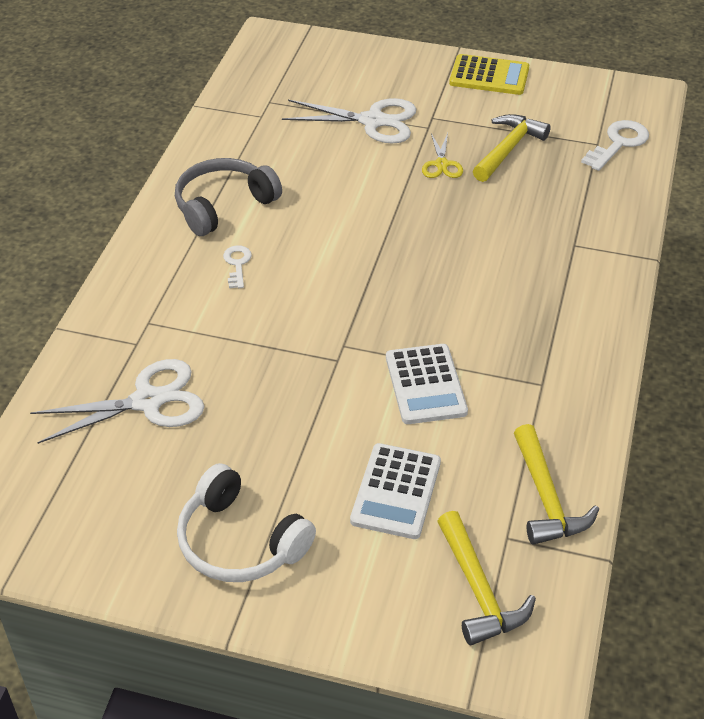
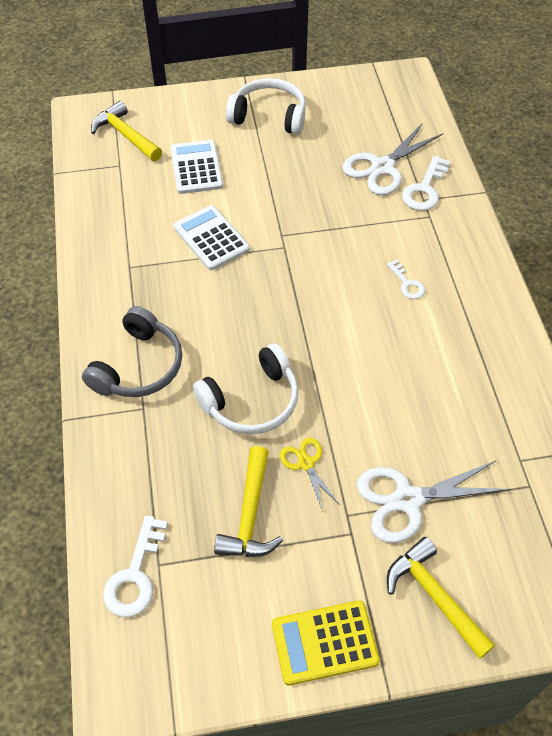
camera: 155 degrees right, 10 degrees up
grey headphones [175,158,282,236] -> grey headphones moved to [82,306,182,397]
yellow hammer [514,424,599,545] -> yellow hammer moved to [387,537,495,659]
none -> white headphones [193,343,299,435]
none -> white key [402,156,450,211]

